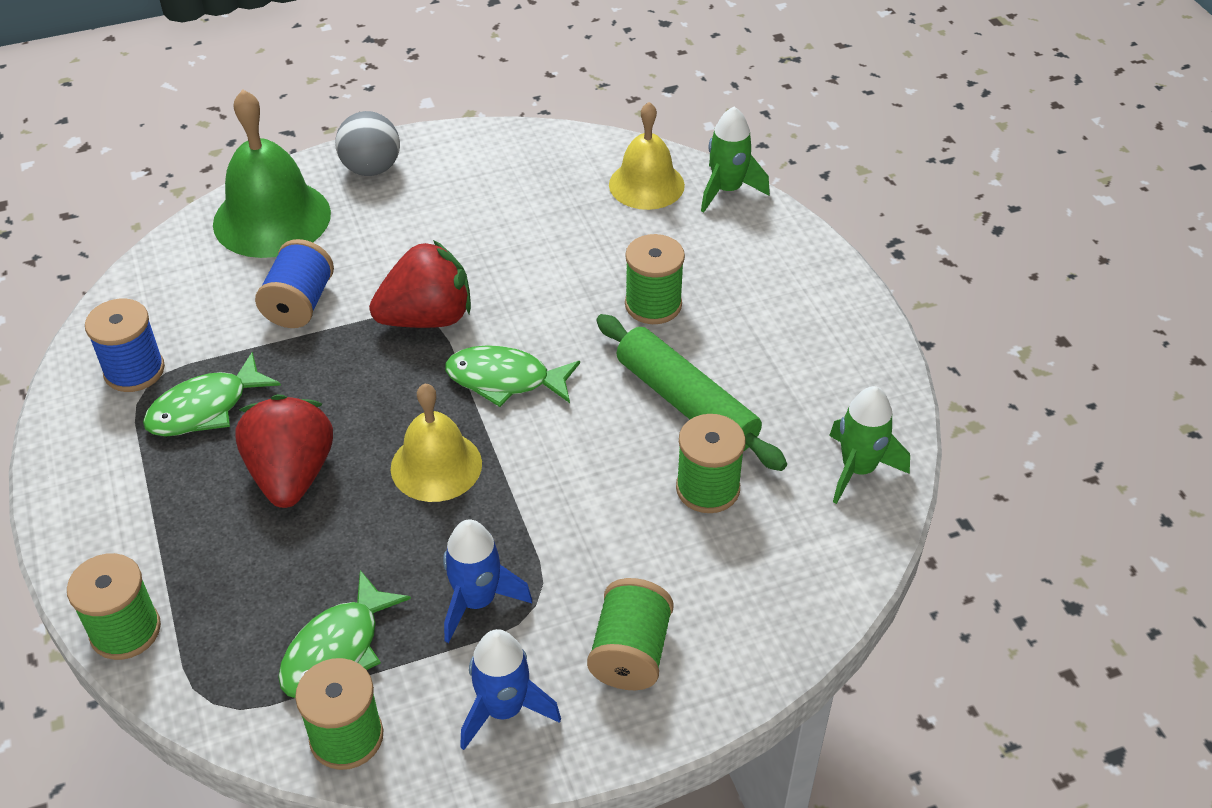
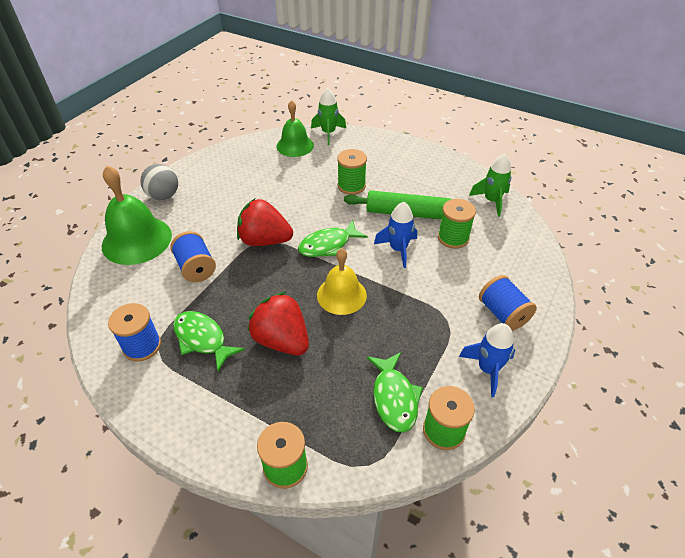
camera: 40 degrees left, 0 degrees up
green fish [143,352,281,436] -> green fish turned 120 degrees clockwise [173,311,245,371]
red strawberry [369,240,471,328] -> red strawberry turned 105 degrees counterclockwise [237,199,293,246]
blue rocket [443,519,532,643] -> blue rocket moved to [374,202,417,268]
green spool [587,578,674,690] -> blue spool [479,275,537,331]
yellow bell [609,102,685,210] -> green bell [276,100,314,157]

